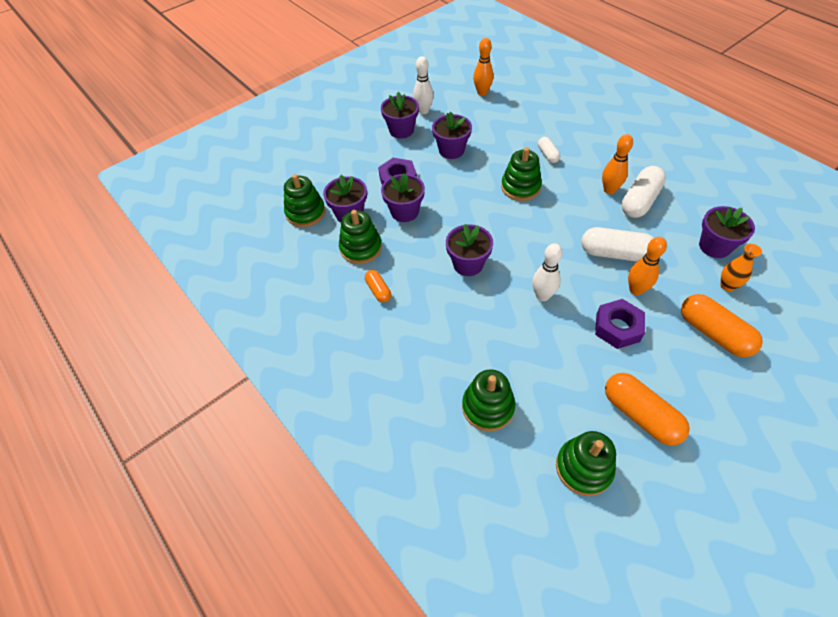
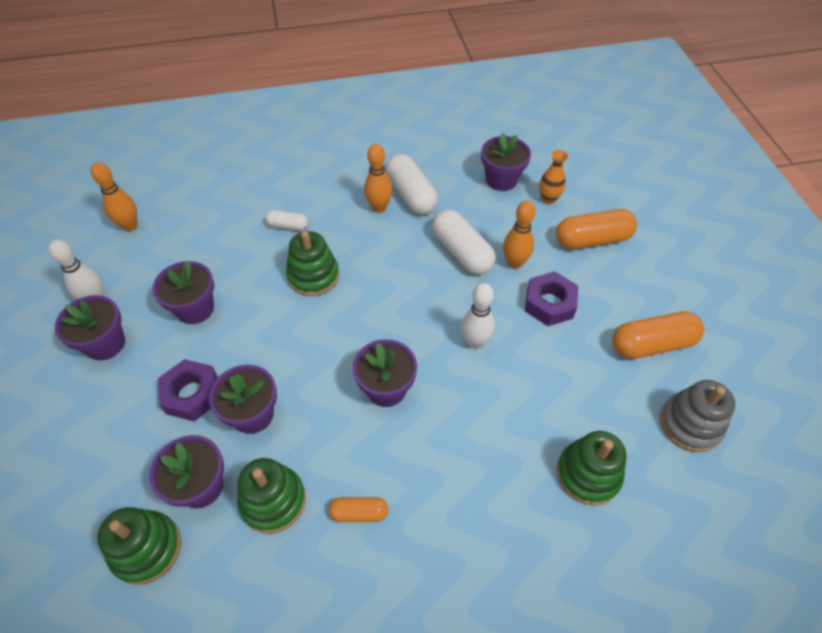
camera: 65 degrees left, 0 degrees up
green stacking toy [556,431,616,496] -> grey stacking toy [660,380,735,452]
white capsule [581,227,654,262] -> white capsule turned 75 degrees counterclockwise [432,209,496,275]

